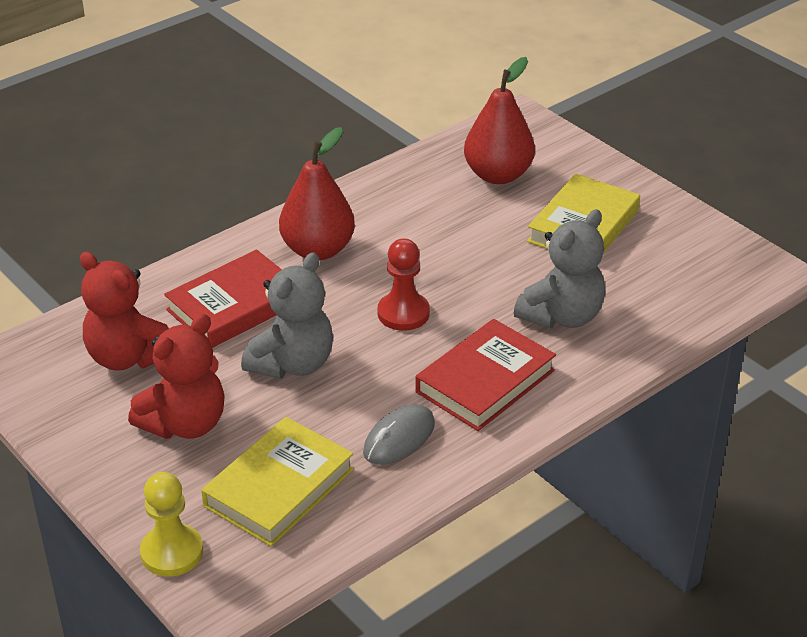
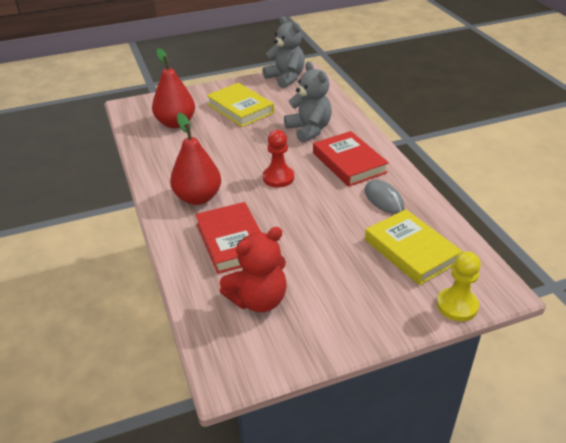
camera: 70 degrees left, 0 degrees up
red teddy bear [128,314,225,439] -> none
grey teddy bear [241,252,333,379] -> grey teddy bear moved to [263,16,305,88]

